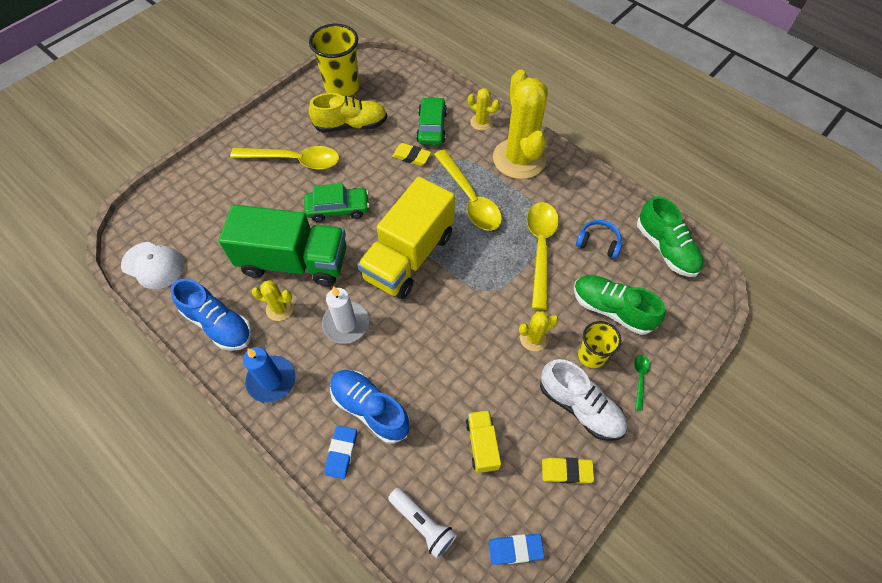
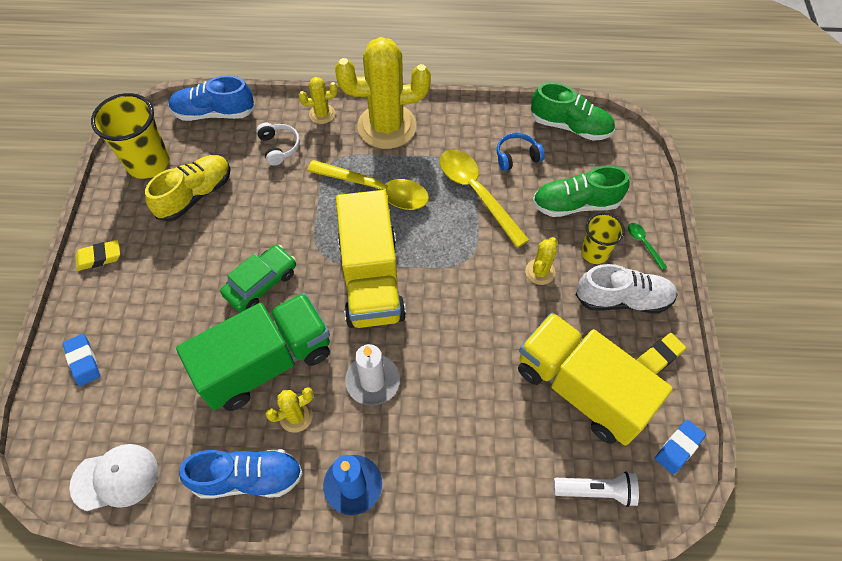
camera: 40 degrees left, 0 degrees up
yellow spoon [230,146,339,170] -> none
blue eraser [324,425,357,479] -> blue eraser moved to [63,334,100,386]
blue shoe [330,370,410,444] -> blue shoe moved to [169,75,255,121]
yellow eraser [392,143,431,166] -> yellow eraser moved to [75,240,120,271]
green car [416,97,447,145] -> white headphones [256,123,300,166]
yellow truck [466,410,501,473] -> yellow truck [518,313,673,446], size x2.21
yellow cactus [493,70,548,179] -> yellow cactus turned 45 degrees counterclockwise [335,37,431,149]

